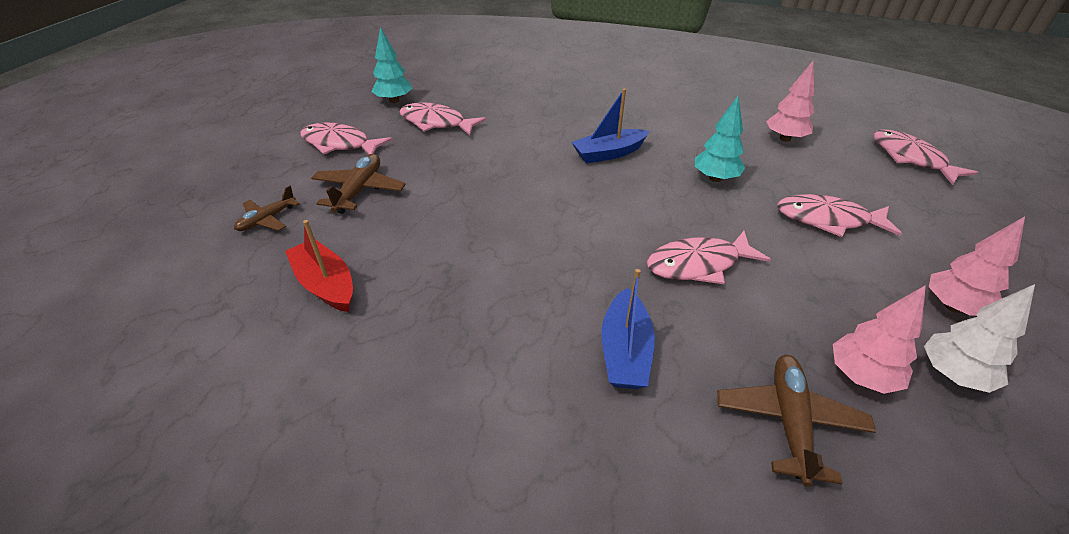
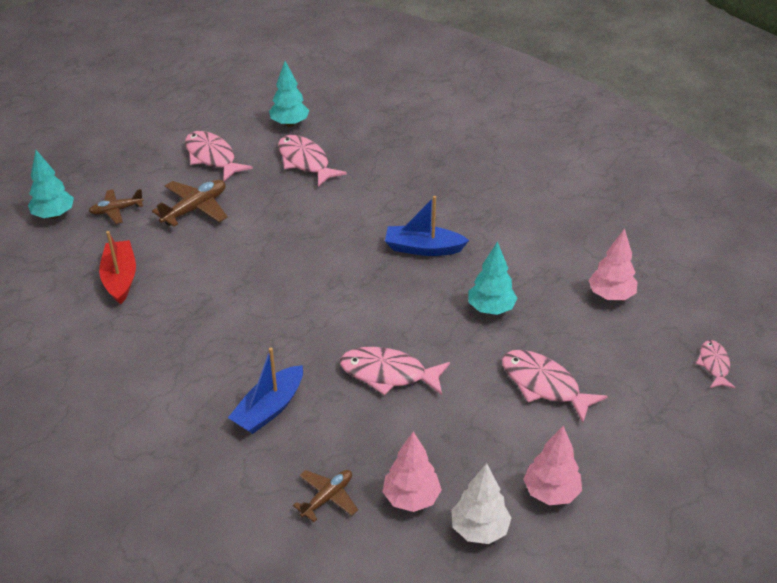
camera: 30 degrees right, 0 degrees up
brown plane [717,355,876,487] -> brown plane [293,470,358,522], size x0.65
pink fish [873,129,978,185] -> pink fish [696,340,736,389], size x0.59
none -> turquoise tree [28,150,74,219]

